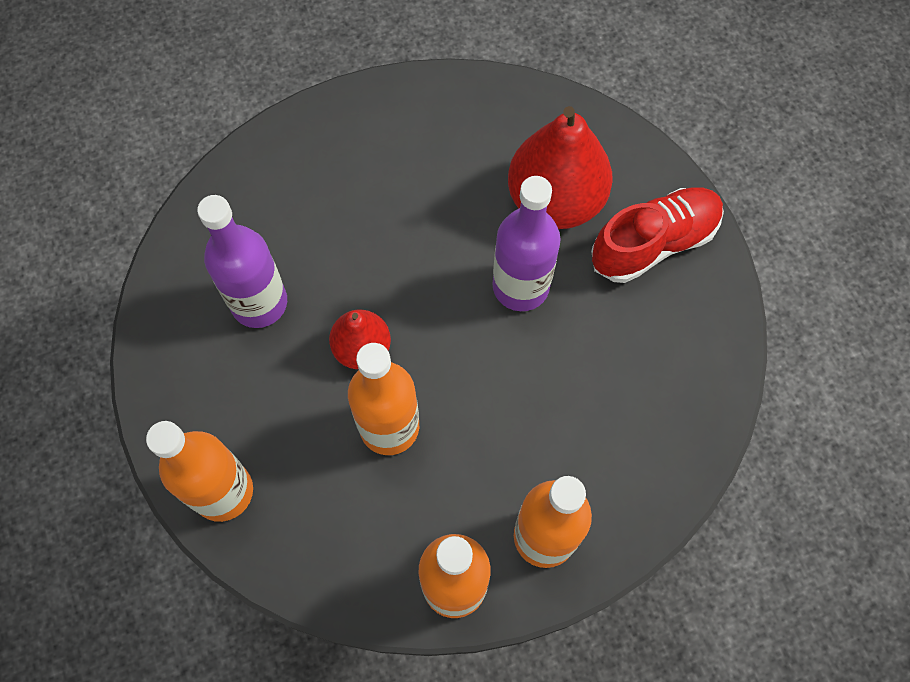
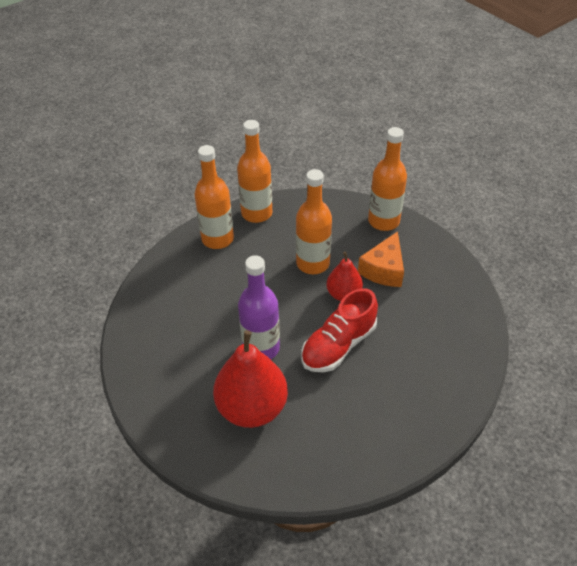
camera: 165 degrees right, 20 degrees down
purple bottle [197,195,287,328] -> none
red shoe [591,187,724,283] -> red shoe moved to [301,288,378,372]
none -> orange cheese [358,231,404,287]

